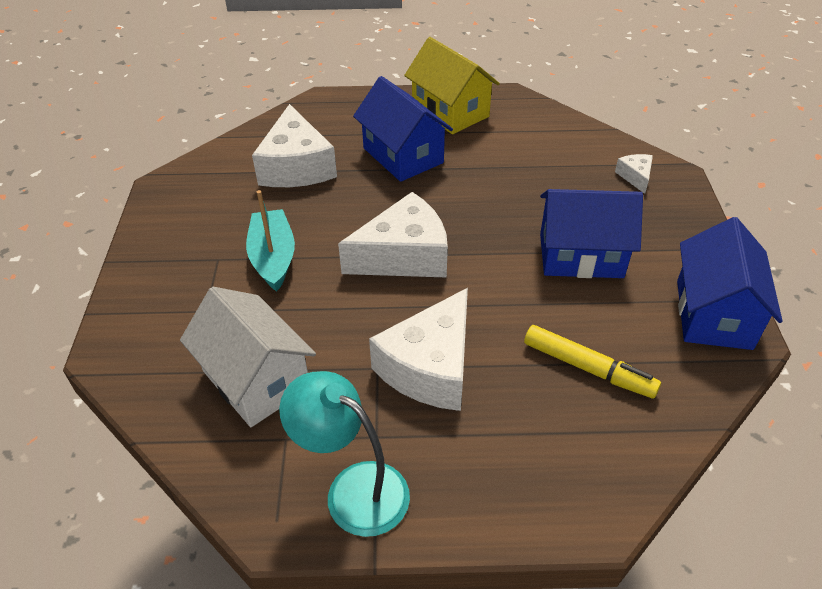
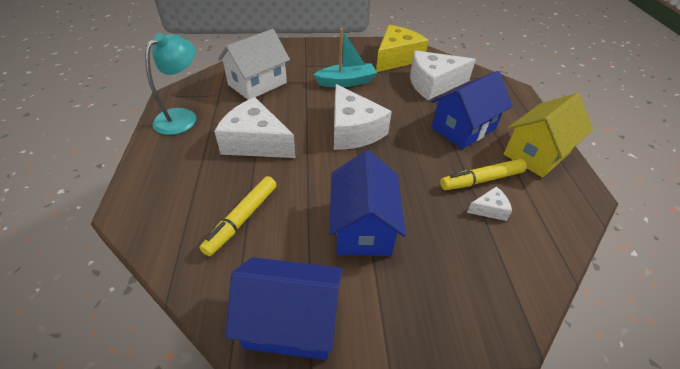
camera: 85 degrees right, 0 degrees up
white cheese [615,154,653,194] -> white cheese moved to [467,186,512,221]
none -> yellow cheese [376,25,429,72]
none -> yellow marker [440,159,527,190]

